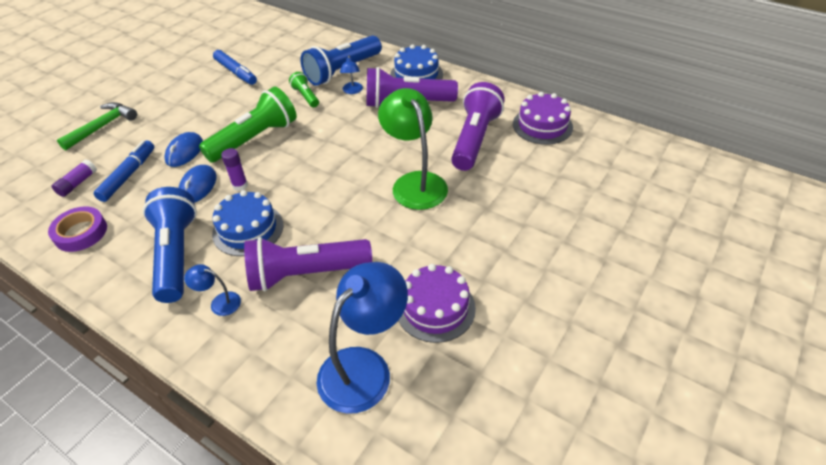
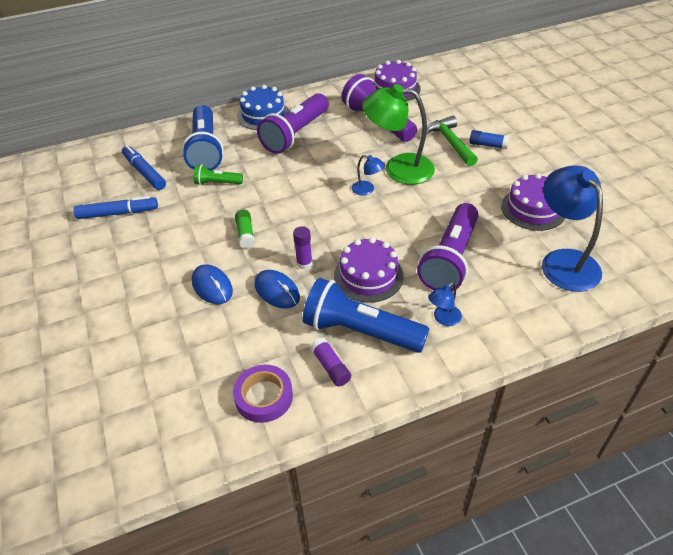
camera: 55 degrees left, 0 degrees up
purple glue stick [52,160,97,197] -> purple glue stick moved to [310,337,351,386]
green hammer [57,102,137,150] -> green hammer moved to [426,116,478,166]
blue marker [93,141,154,202] -> blue marker moved to [122,145,166,190]
green flashlight [199,86,297,163] -> green glue stick [235,209,255,248]
blue cake [212,190,283,256] -> purple cake [334,237,403,303]
blue lamp [340,55,363,94] -> blue lamp moved to [352,155,385,196]
none -> blue glue stick [469,130,509,149]

